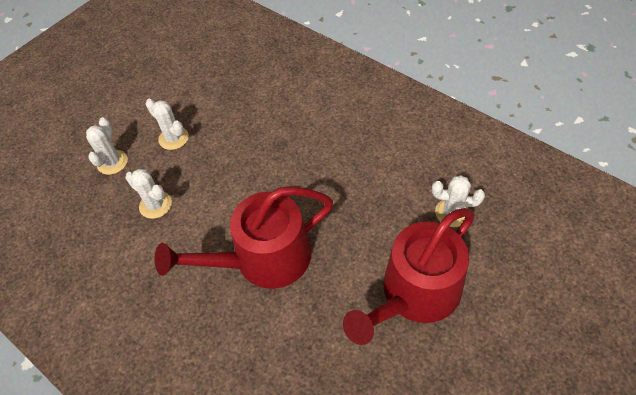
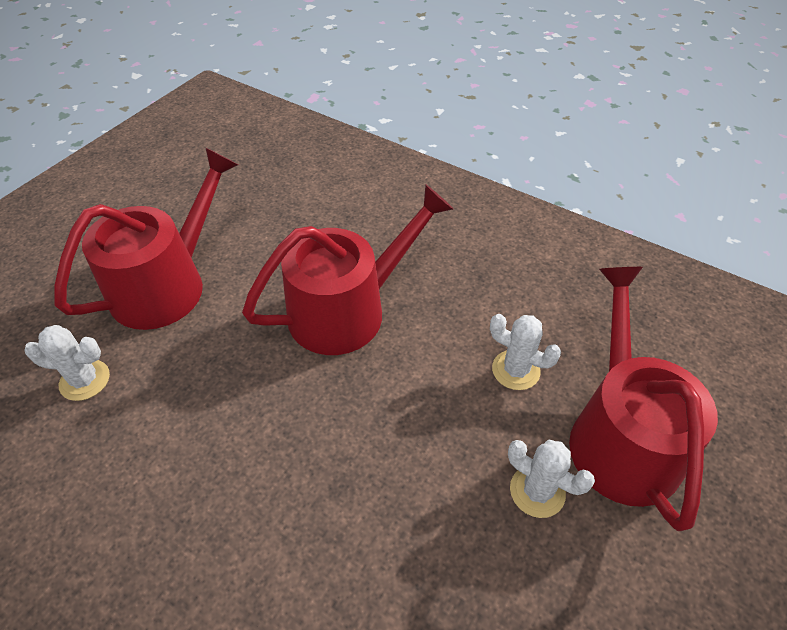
camera: 170 degrees right, 5 degrees down
white cactus [86,117,128,175] -> red watering can [569,267,718,531]

